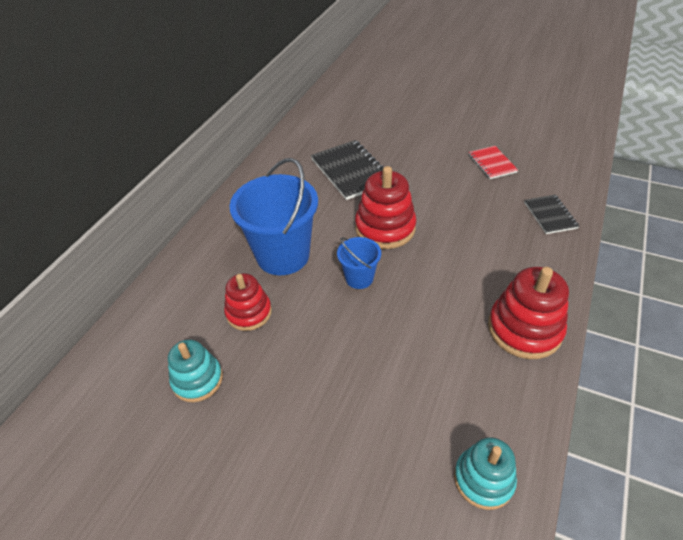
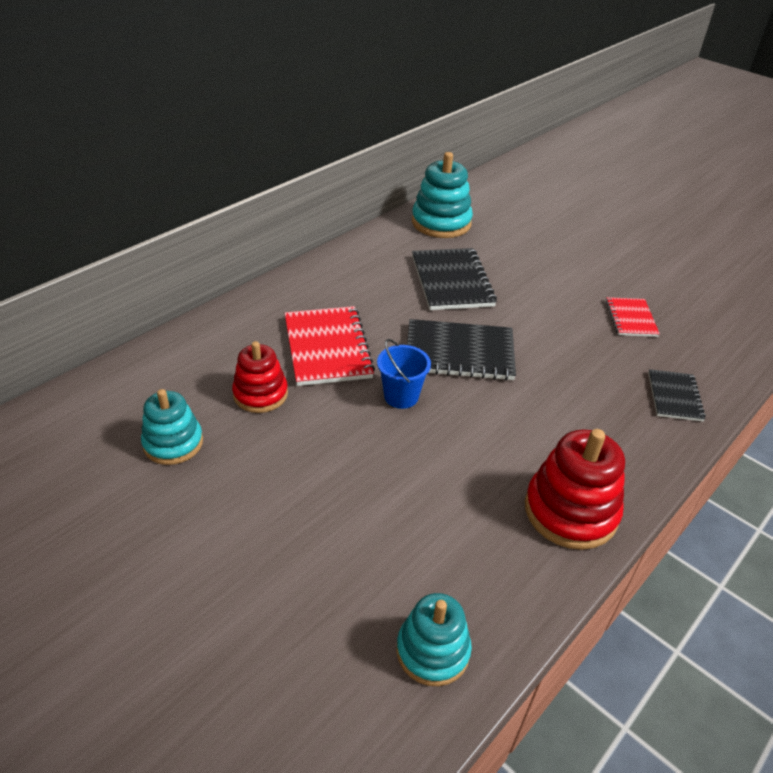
camera: 15 degrees right, 5 degrees down
blue bucket [230,158,318,275] -> red notebook [285,306,375,386]
red stacking toy [355,166,416,249] -> black notebook [407,319,516,381]
none -> turquoise stacking toy [412,152,473,238]

